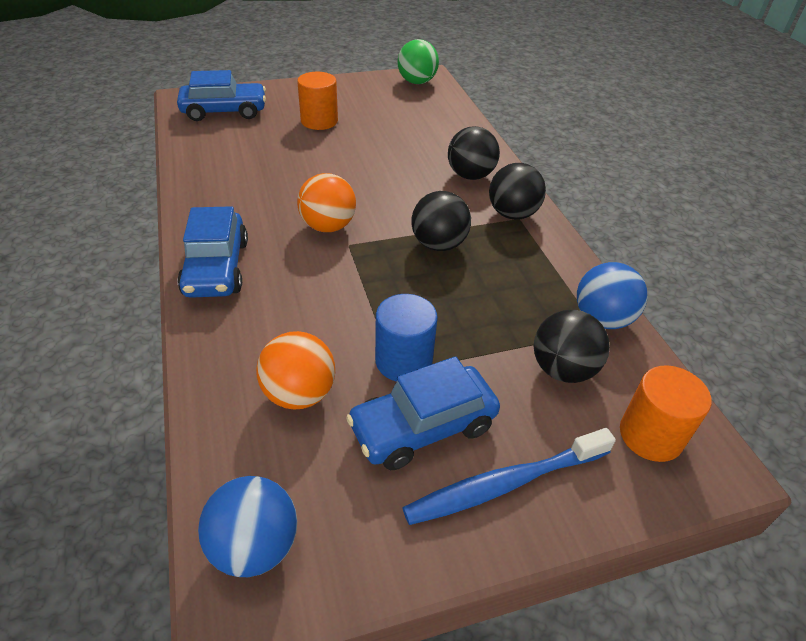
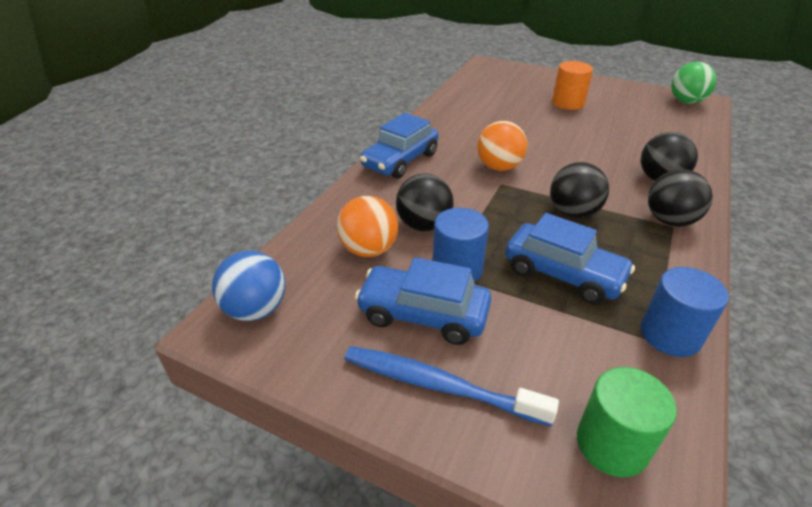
camera: 45 degrees right, 5 degrees down
blue car [177,70,266,121] -> blue car moved to [505,213,635,304]
black ball [534,310,610,383] -> black ball moved to [396,174,454,231]
blue ball [577,262,648,329] -> blue cylinder [641,267,729,357]
orange cylinder [620,365,712,462] -> green cylinder [577,367,677,477]

